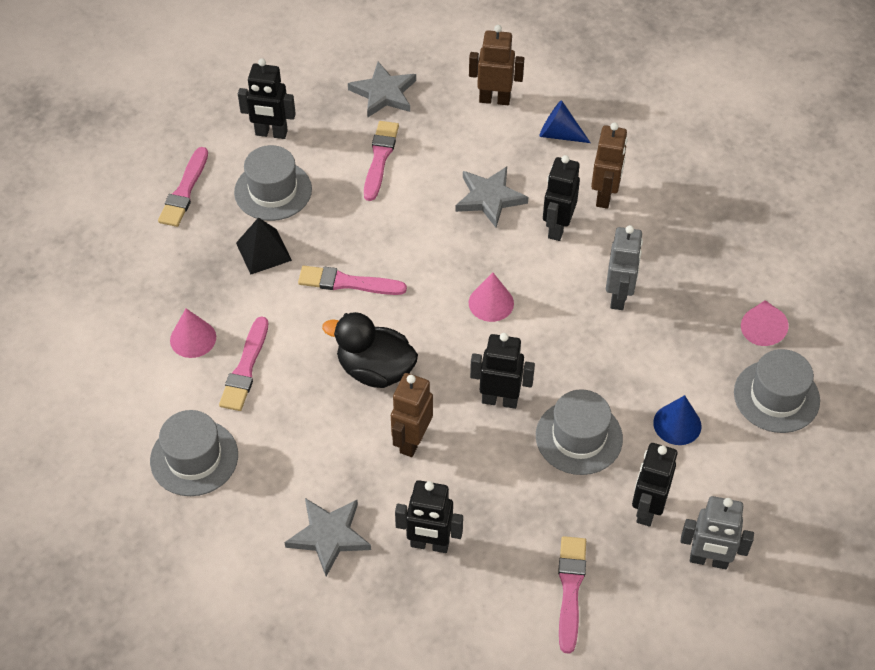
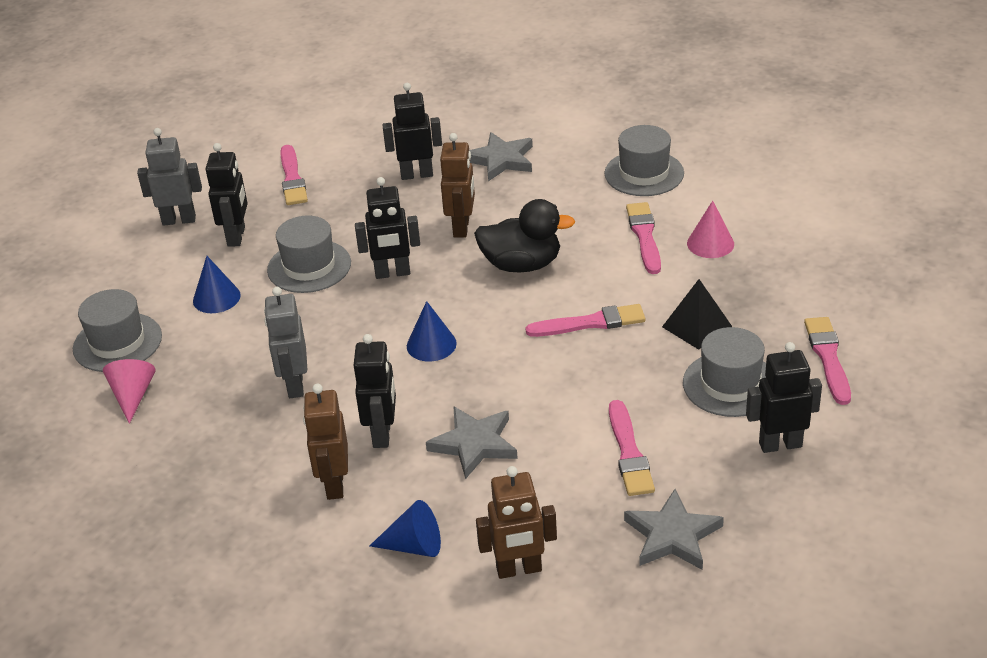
camera: 165 degrees right, 15 degrees down
pink cone [469,272,514,322] -> blue cone [407,301,457,362]

